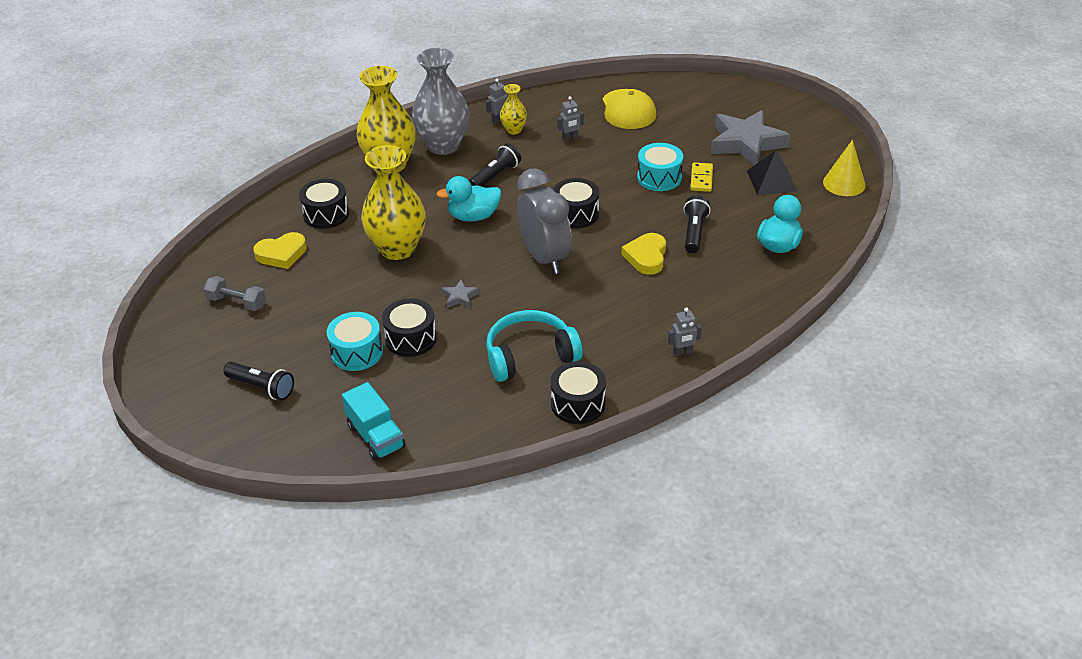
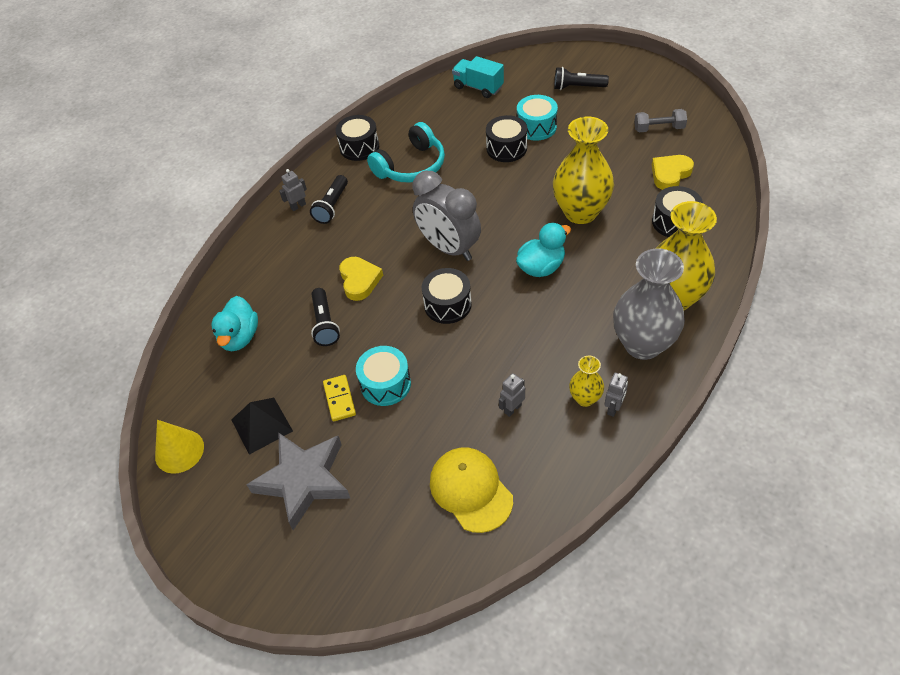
camera: 160 degrees right, 10 degrees up
grey star [441,280,479,308] -> none
black flashlight [469,143,521,187] -> black flashlight moved to [310,175,348,224]

